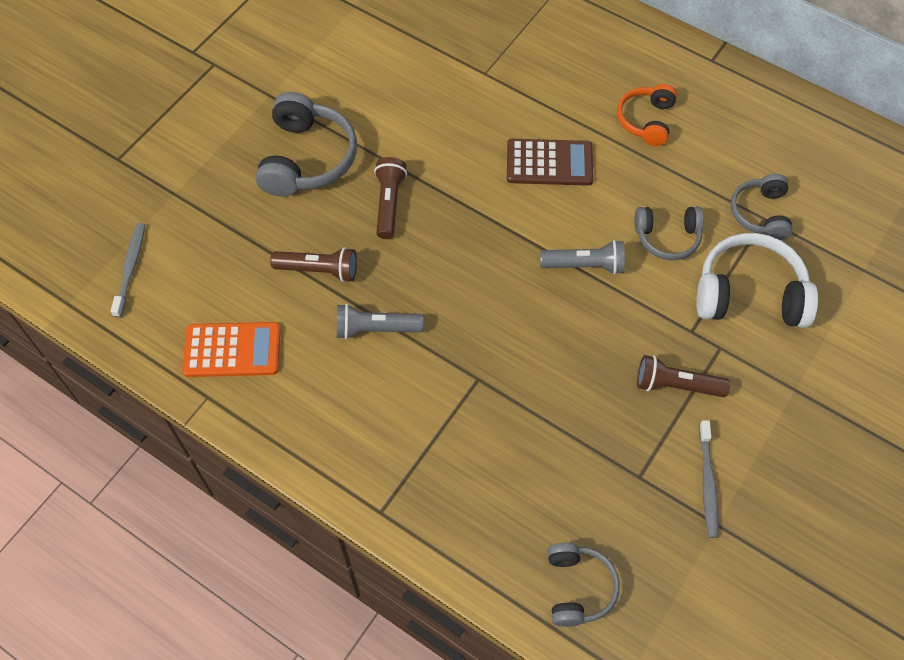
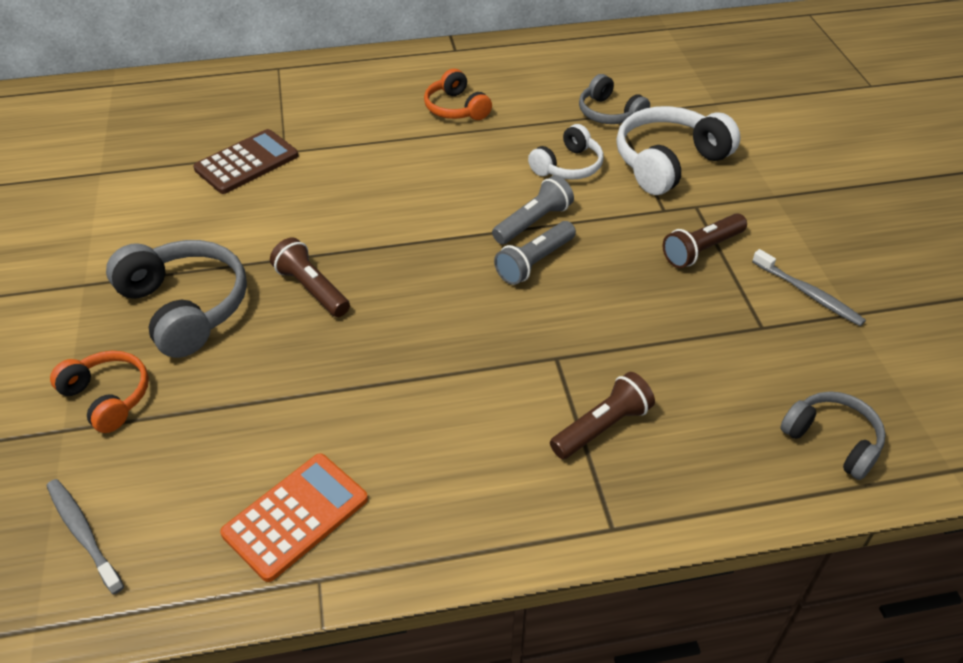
camera: 45 degrees left, 15 degrees down
brown flashlight [270,247,357,282] -> brown flashlight moved to [550,372,655,459]
grey flashlight [337,304,423,339] -> grey flashlight moved to [494,221,576,285]
brown calculator [507,139,593,186] -> brown calculator moved to [193,129,299,194]
grey headphones [634,207,704,260] -> white headphones [528,124,604,180]
none -> orange headphones [50,351,149,433]

